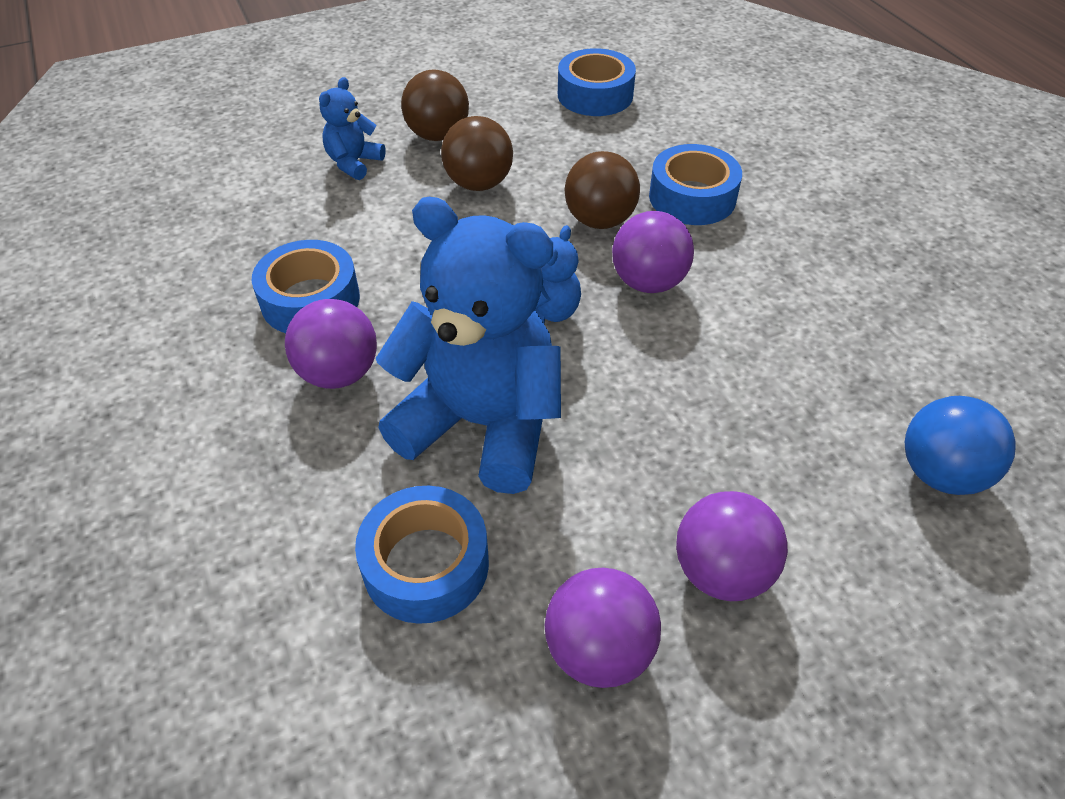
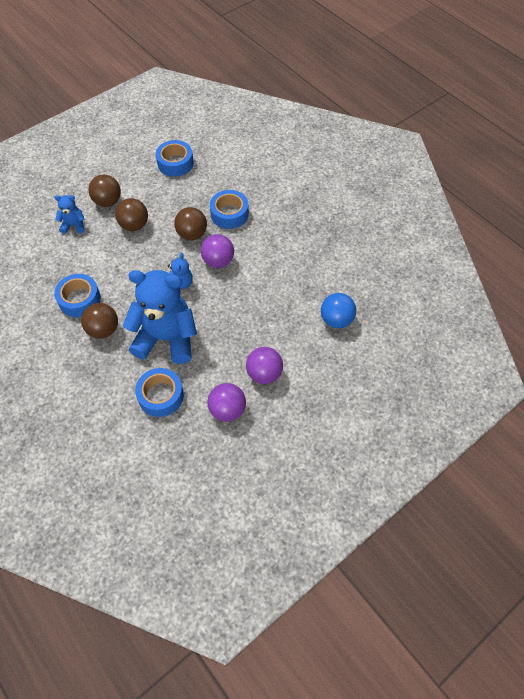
camera: 15 degrees left, 10 degrees up
purple ball [285,299,377,389] -> brown ball [81,303,118,339]
blue teddy bear [319,77,386,180] -> blue teddy bear turned 75 degrees clockwise [54,195,85,234]

